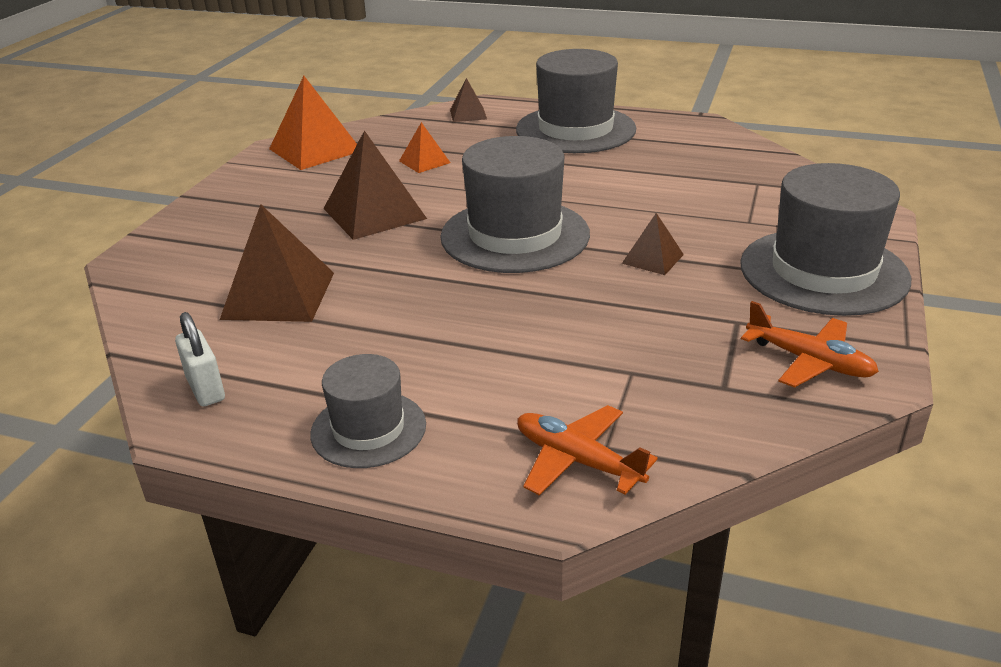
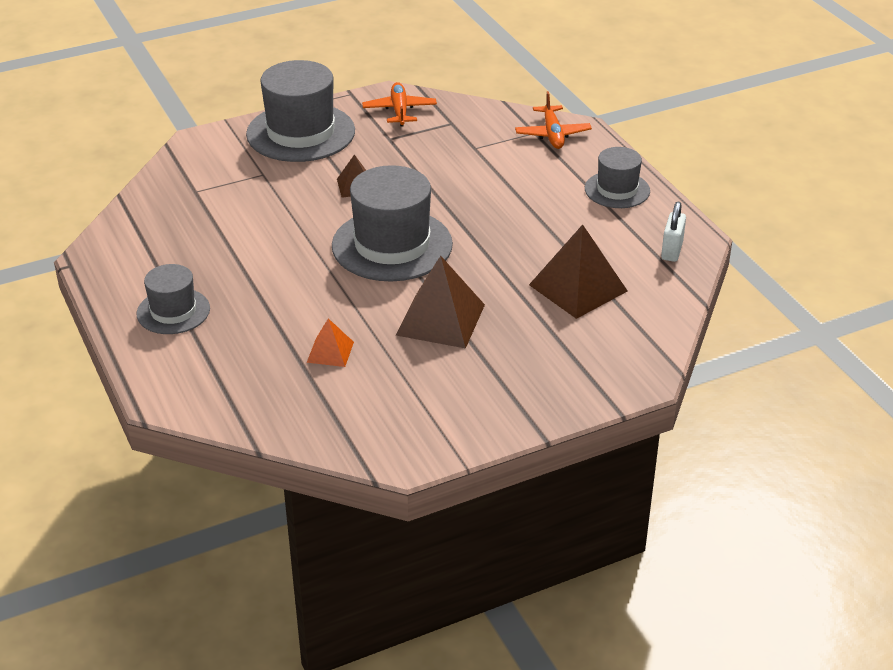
camera: 135 degrees left, 5 degrees up
orange pyramid [269,76,357,170] -> none
brown pyramid [450,78,487,122] -> none
grey hat [516,49,636,153] -> grey hat [137,264,210,334], size x0.57

